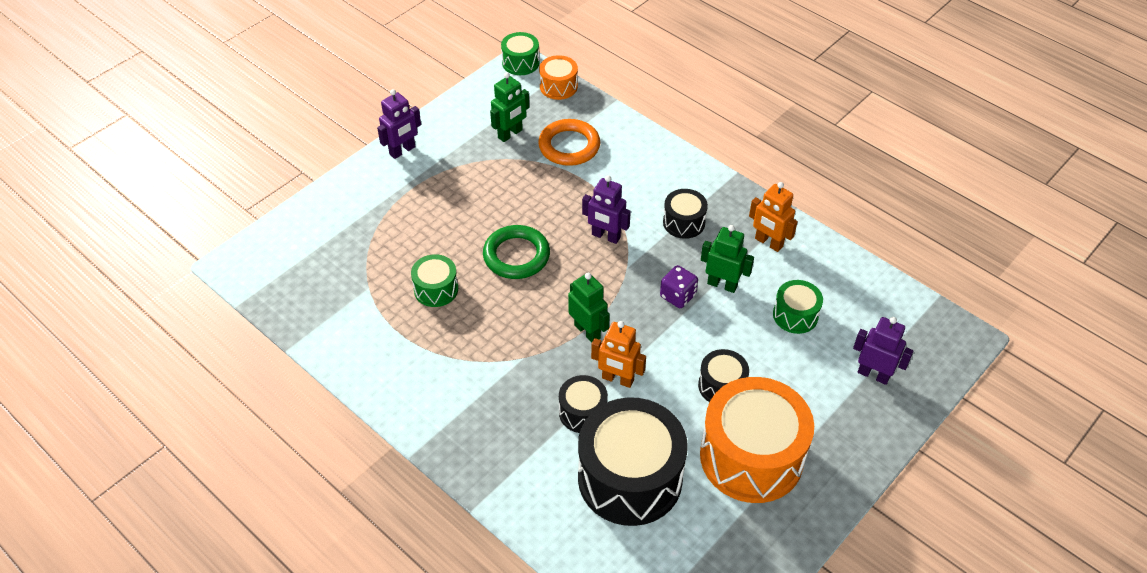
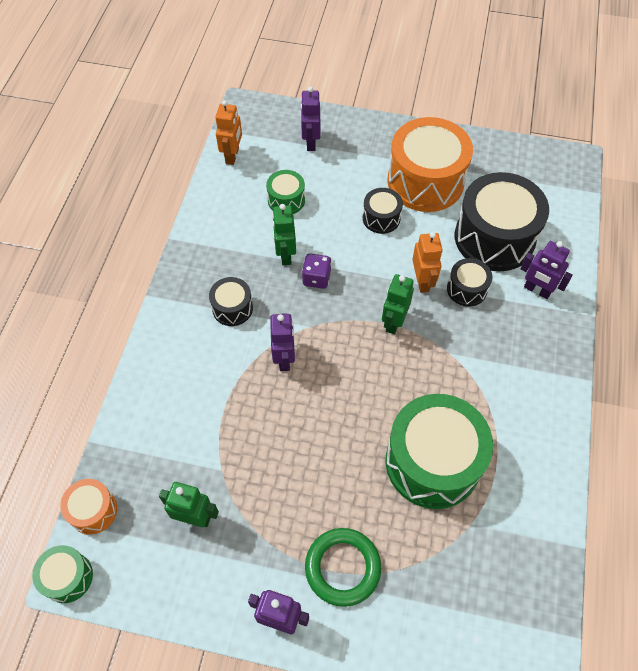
camera: 120 degrees left, 10 degrees up
green drum [411,254,458,307] -> green drum [386,394,493,509], size x2.08
green ring [483,225,550,279] -> green ring moved to [305,528,381,607]
orange ring [538,119,600,166] -> none
orange robot [749,182,798,252] -> orange robot moved to [215,100,242,165]
none -> purple robot [520,241,573,299]

